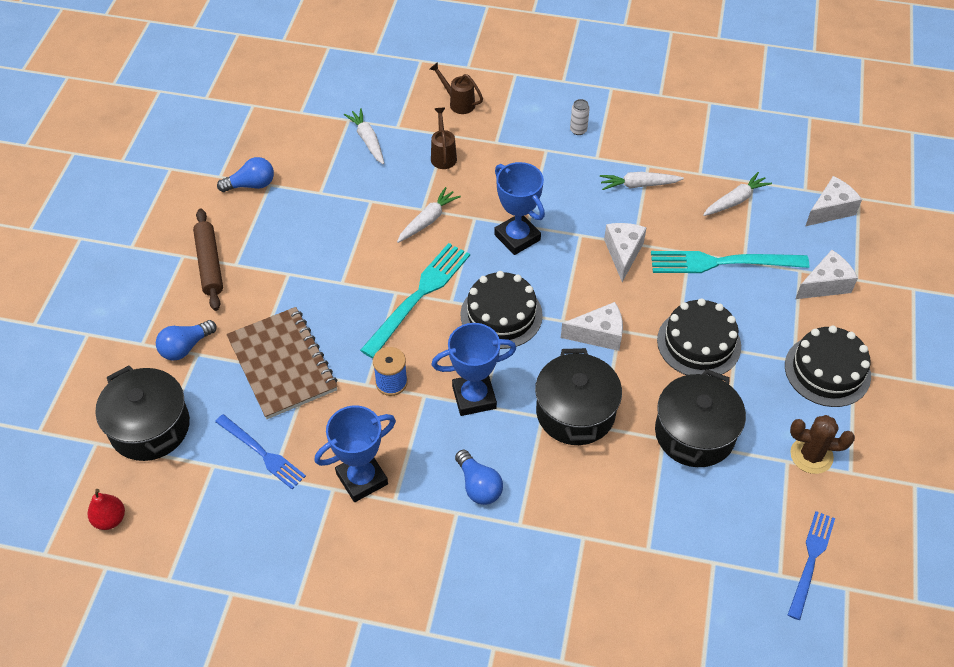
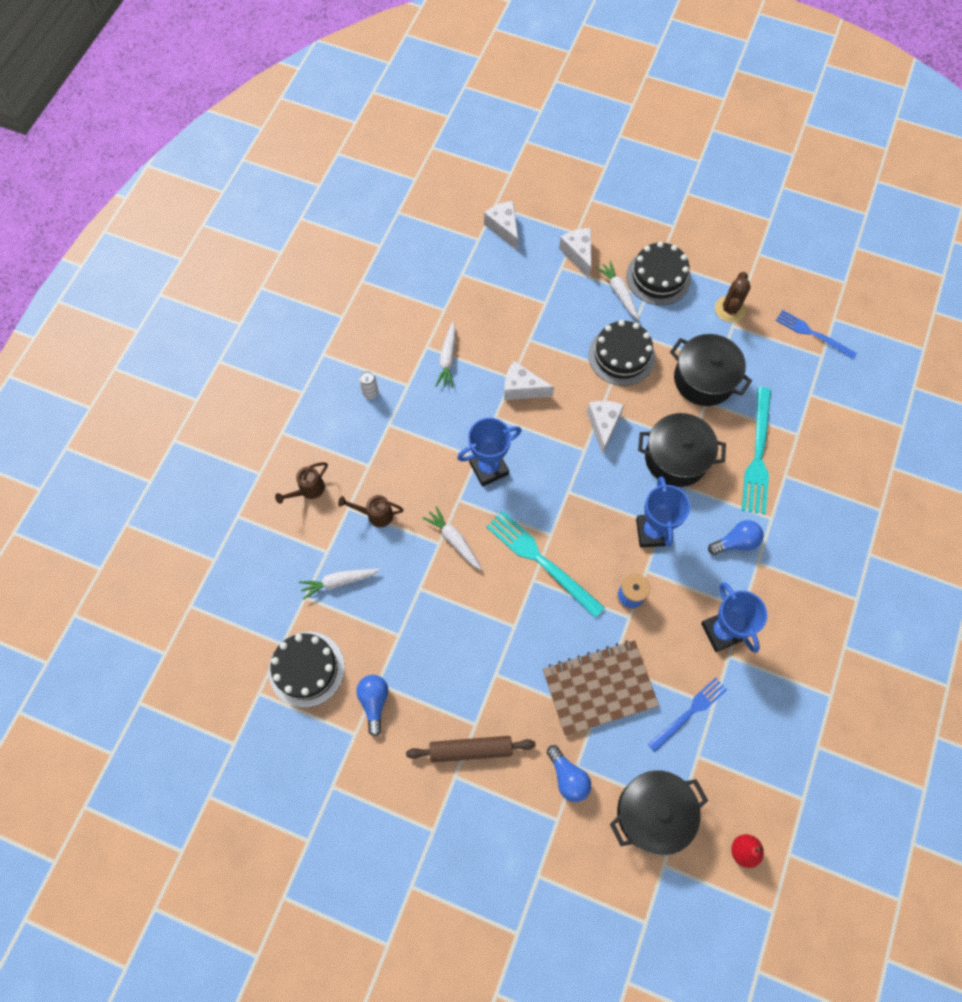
camera: 80 degrees left, 15 degrees up
black cake [460,271,543,349] -> black cake moved to [269,631,345,708]
turquoise fork [651,251,809,273] -> turquoise fork moved to [742,387,771,514]
white carrot [703,172,772,216] -> white carrot moved to [596,261,639,320]

